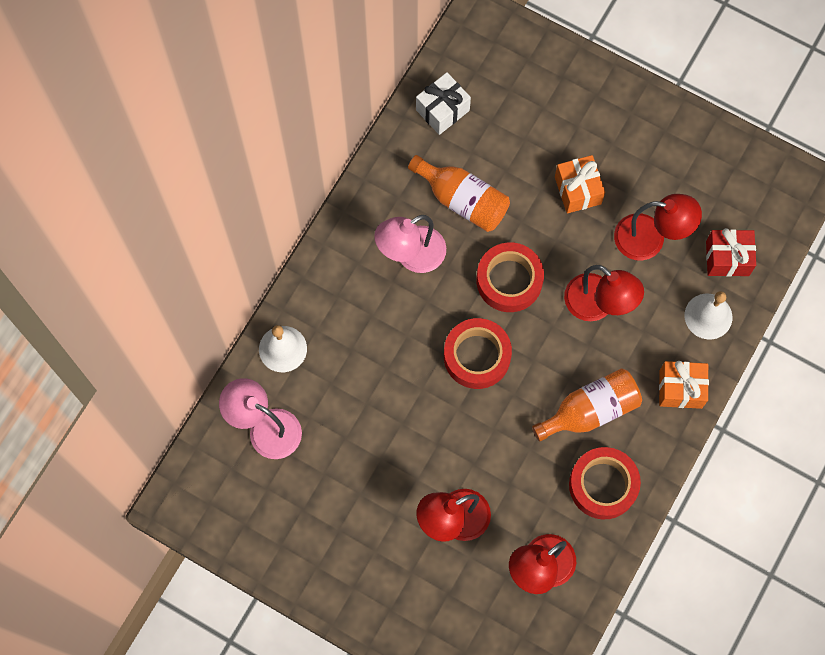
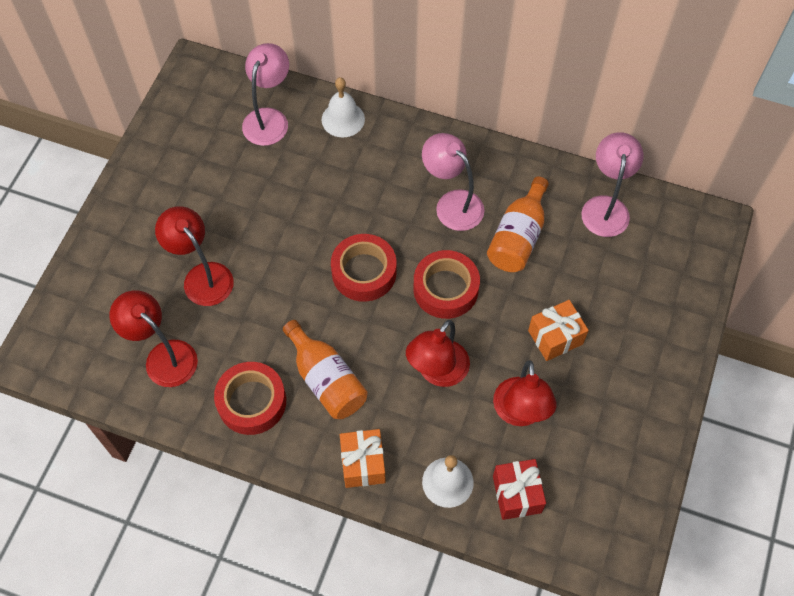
camera: 80 degrees right, 10 degrees down
white gift [416,72,471,135] -> pink lamp [581,132,643,237]

